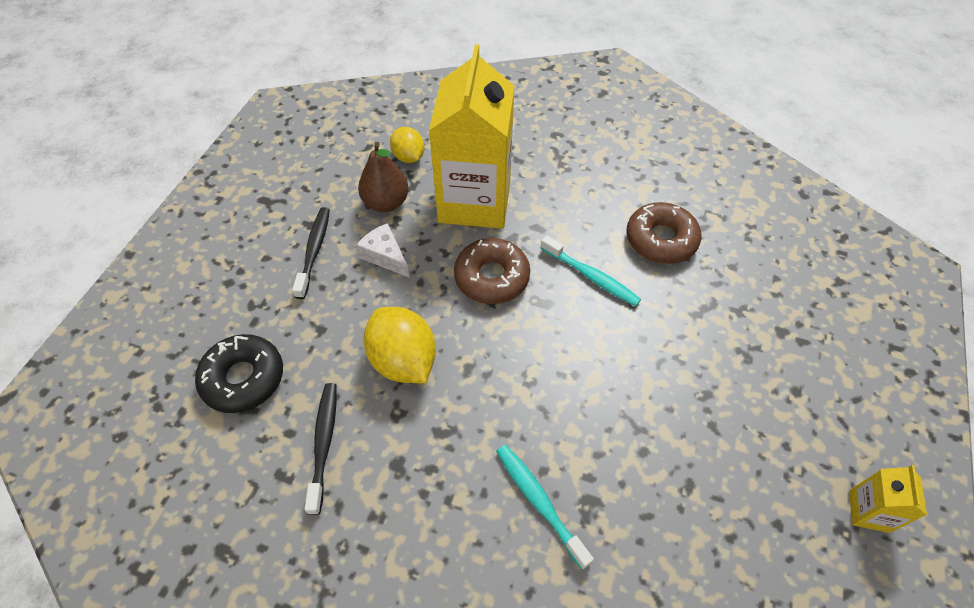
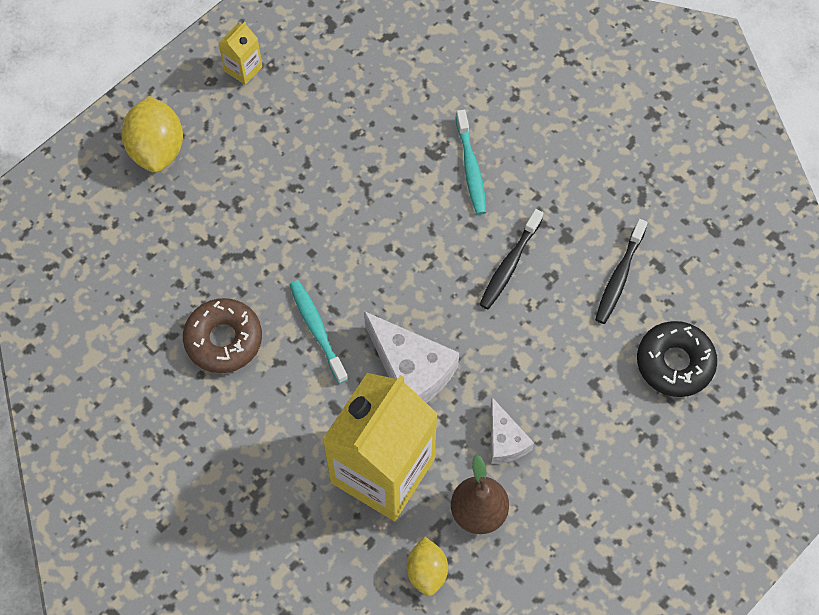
camera: 155 degrees left, 10 degrees up
black toothbrush [292,207,330,299] -> black toothbrush moved to [479,209,543,309]
yellow lemon [364,307,436,383] -> yellow lemon moved to [121,96,183,173]
brown donut [454,238,530,304] -> white cheese [364,311,459,403]

